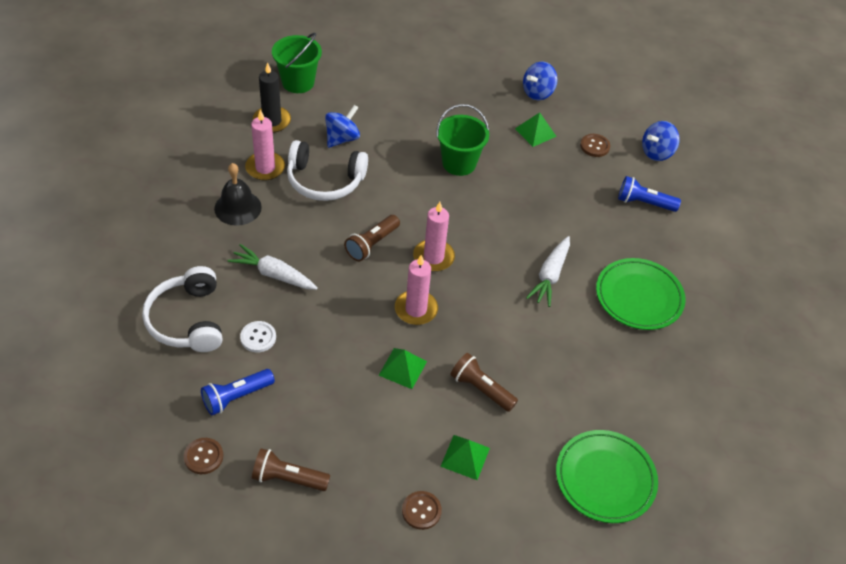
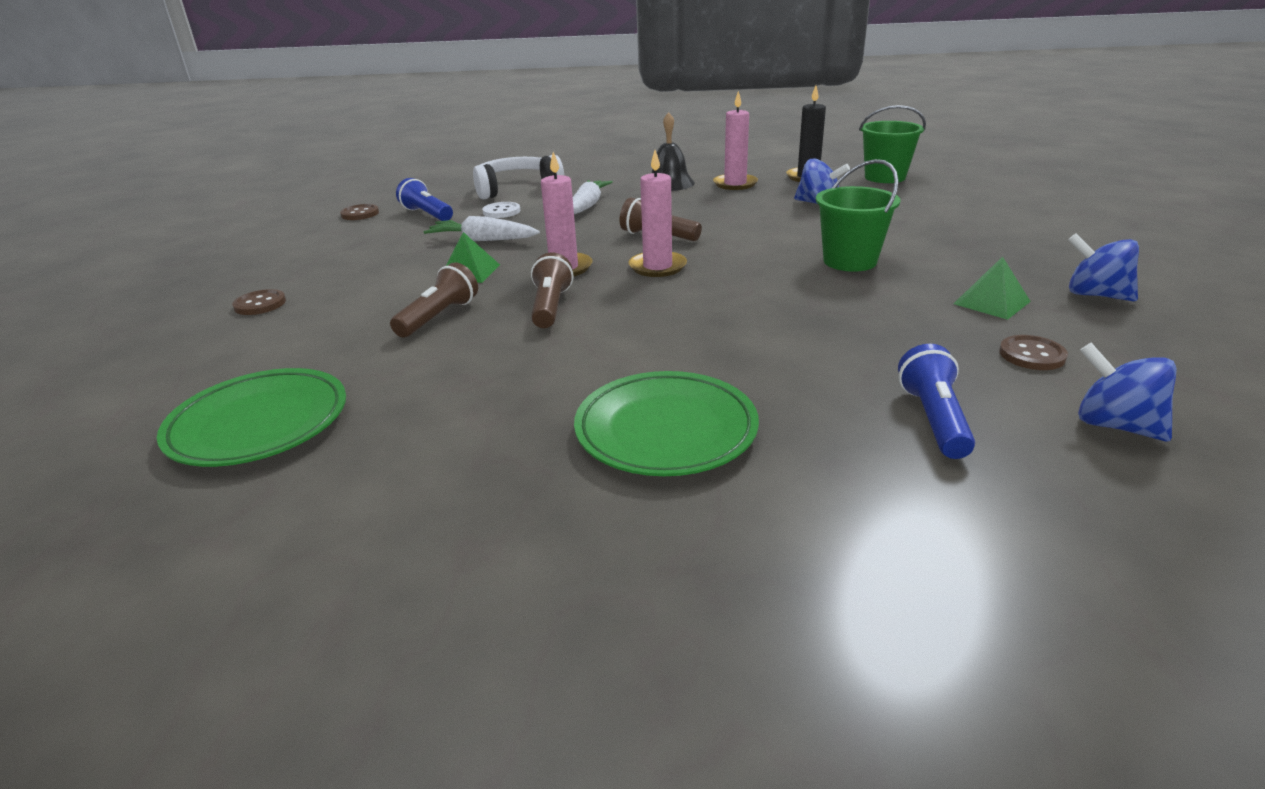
camera: 85 degrees right, 20 degrees down
brown flashlight [252,448,330,491] -> brown flashlight moved to [531,252,573,328]
white headphones [287,140,368,201] -> none
green pyramid [440,435,490,480] -> none
white carrot [526,236,570,307] -> white carrot moved to [423,216,540,241]

